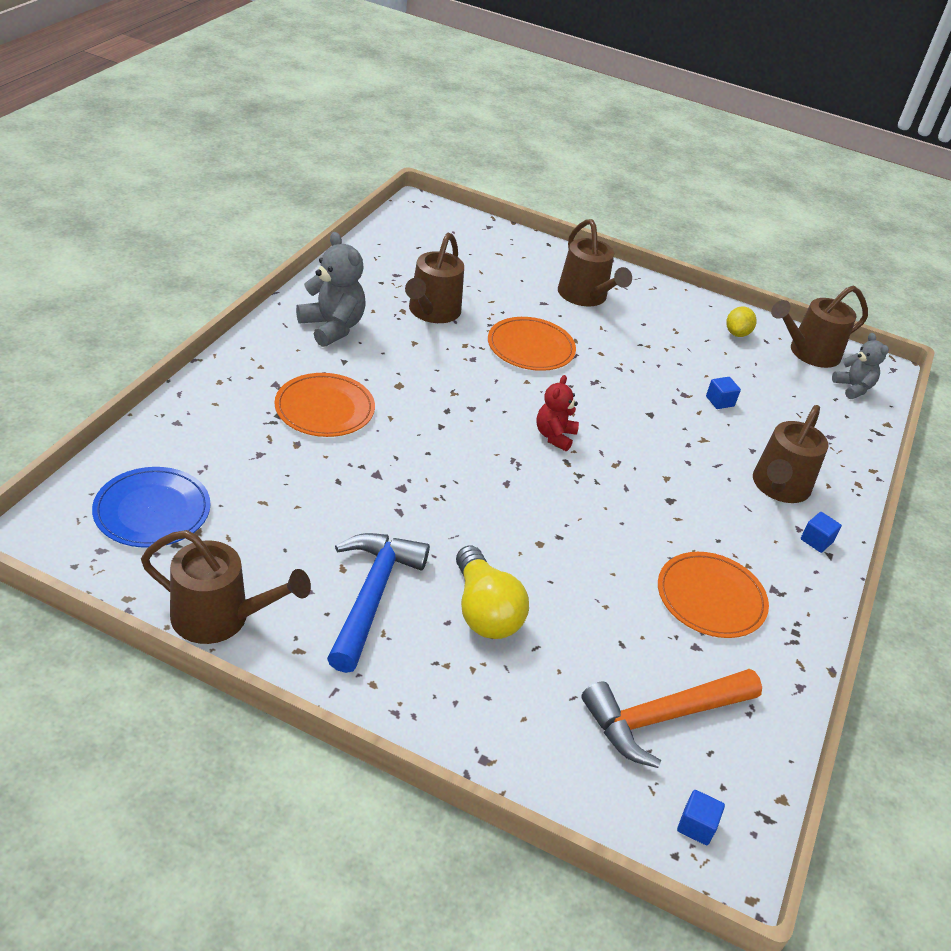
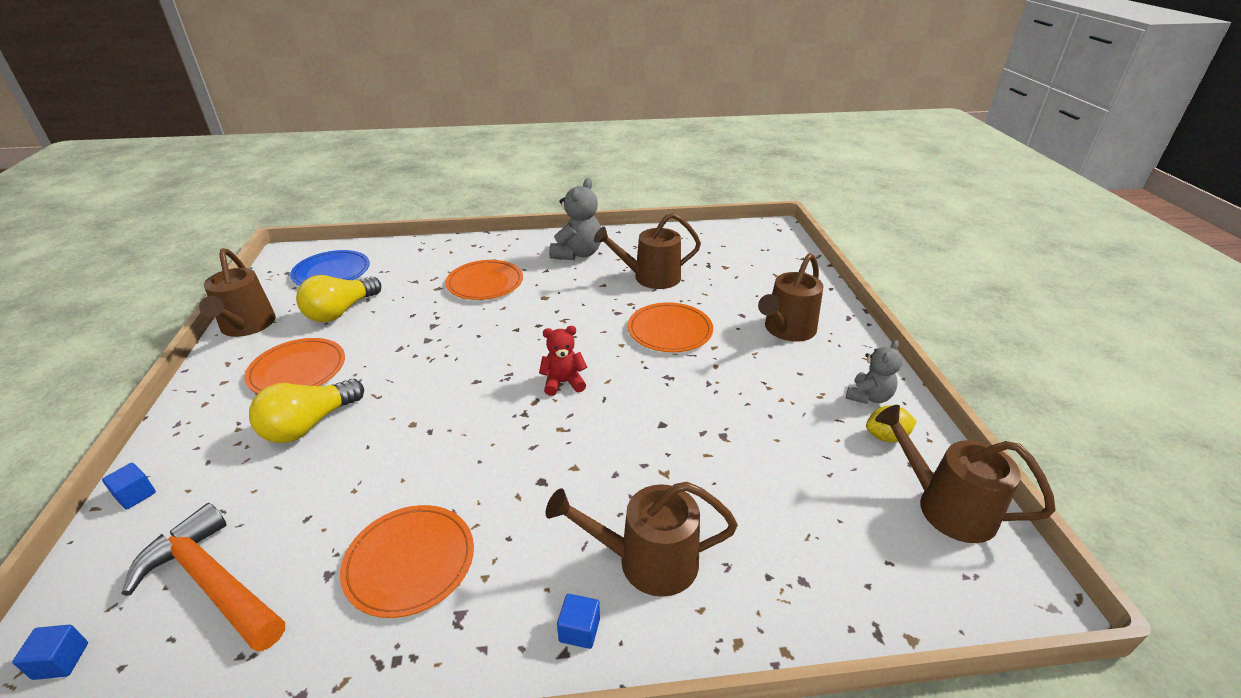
camera: 65 degrees right, 5 degrees down
blue hammer [327,533,430,673] -> orange plate [244,338,345,394]
blue cube [706,377,741,409] -> blue cube moved to [102,463,156,510]
grey teddy bear [832,333,889,399] -> grey teddy bear moved to [846,340,902,404]
none -> yellow light bulb [296,275,381,322]

